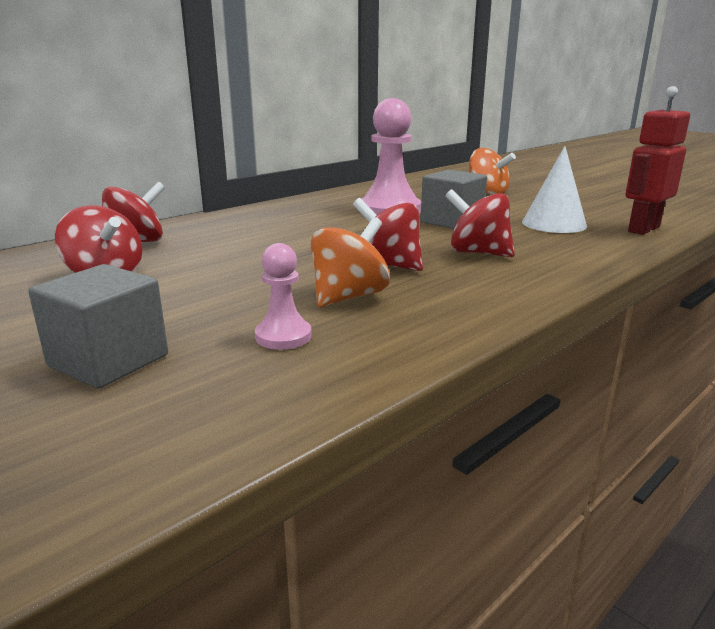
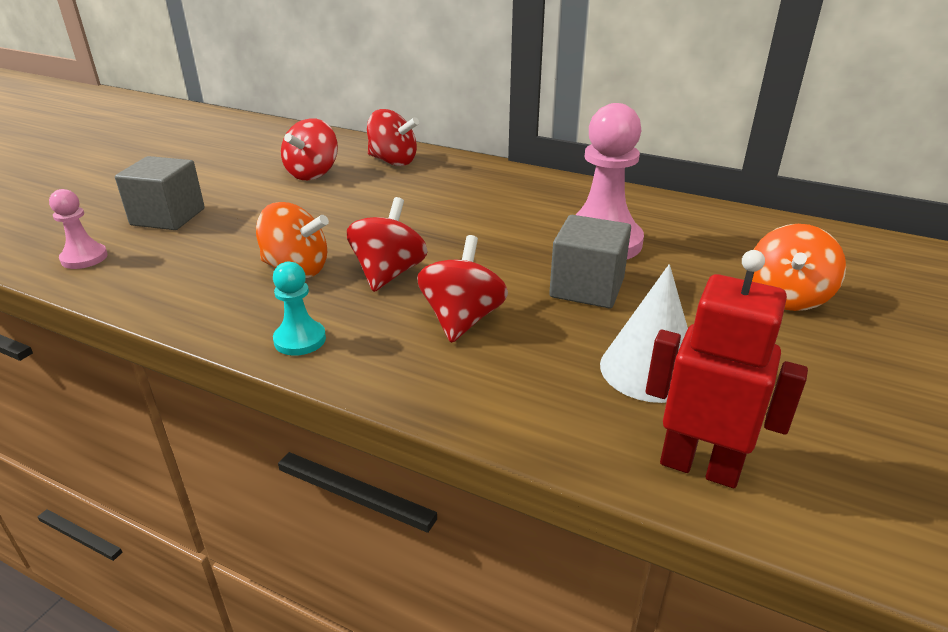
camera: 70 degrees right, 10 degrees up
pink pawn [255,243,312,350] -> pink pawn moved to [49,189,108,269]
none -> turquoise pawn [273,262,326,356]

